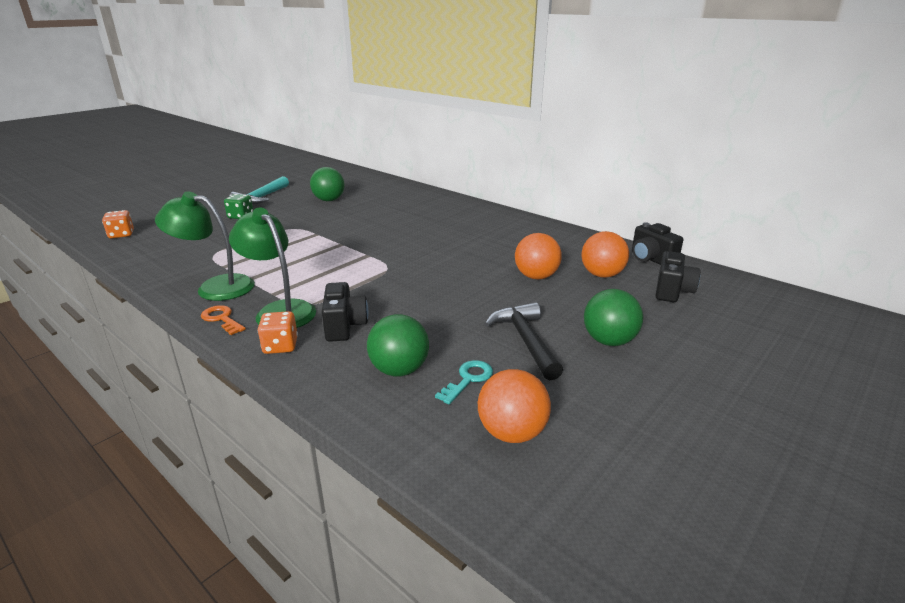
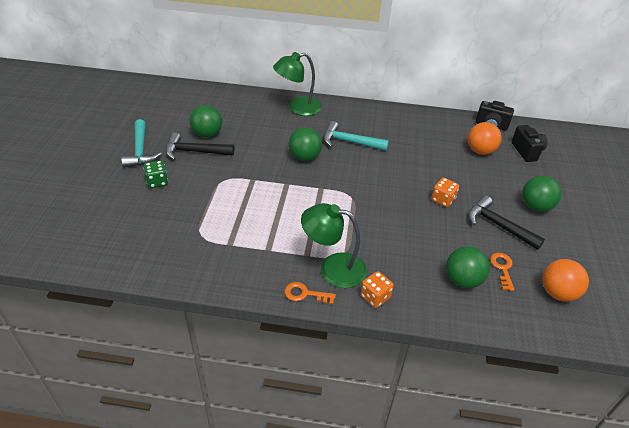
camera: 35 degrees left, 15 degrees up
orange dice [102,210,134,238] -> orange dice moved to [431,178,459,207]
green lamp [155,192,255,301] -> green lamp moved to [273,52,322,116]
black camera [322,282,369,342] -> none
turquoise key [435,360,493,405] -> orange key [490,253,515,291]
orange ball [515,233,562,280] -> none
none -> black hammer [166,132,234,160]
none -> green ball [289,127,322,161]
none -> turquoise hammer [324,121,389,151]

